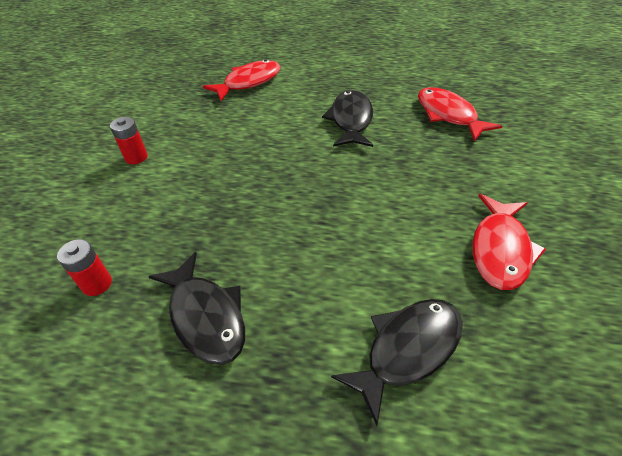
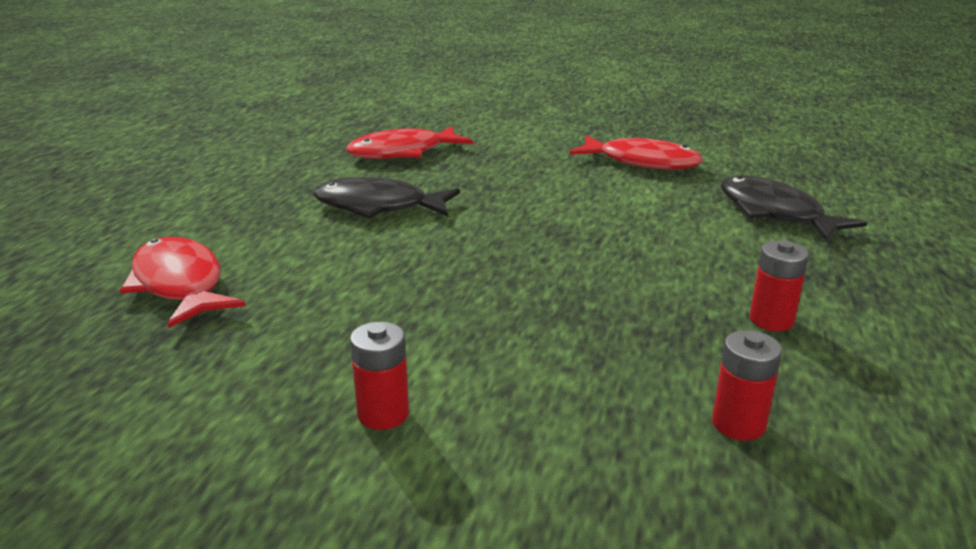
camera: 85 degrees left, 20 degrees down
black fish [148,252,245,365] -> red battery [750,241,809,331]

